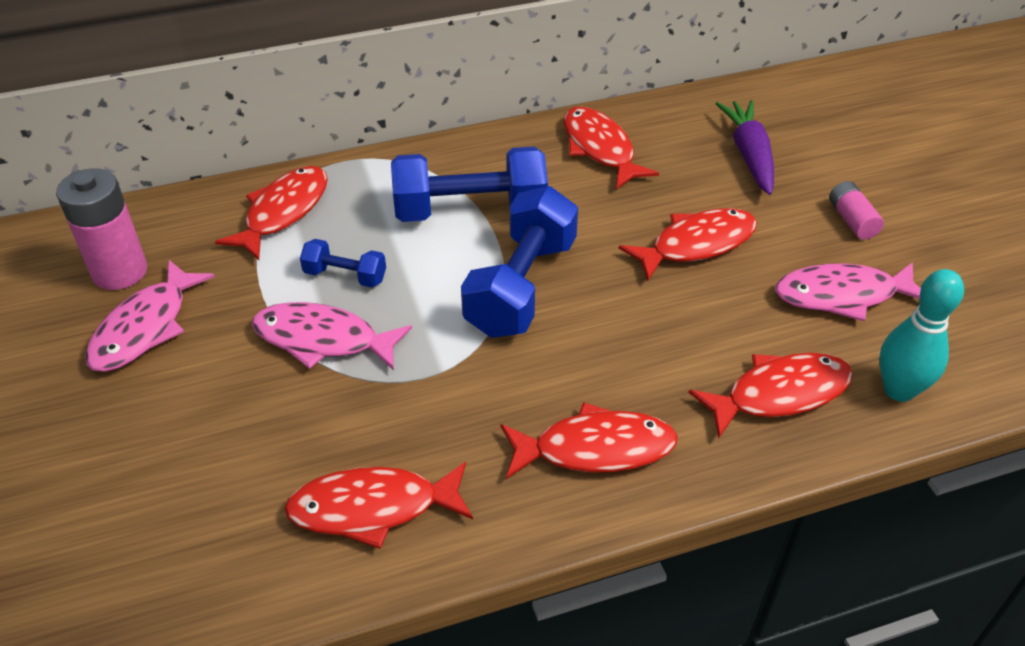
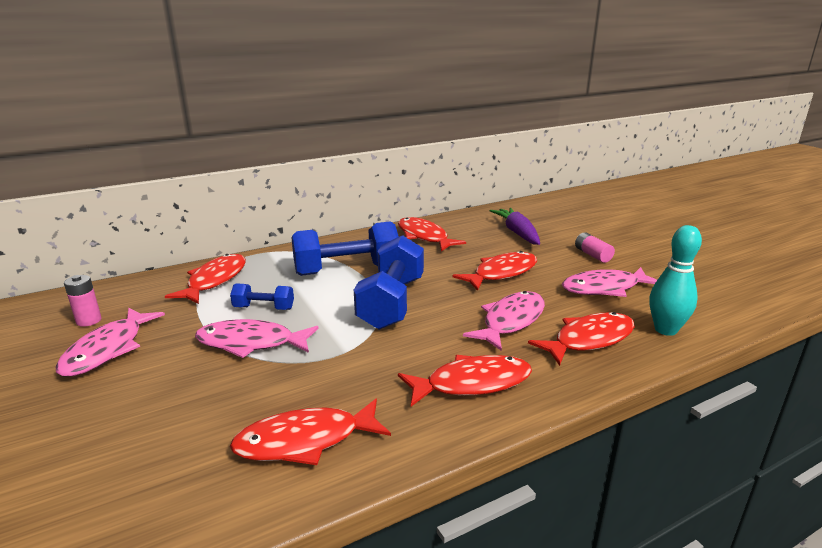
camera: 10 degrees left, 20 degrees down
pink battery [56,168,147,290] -> pink battery [64,275,101,327], size x0.56
none -> pink fish [463,291,545,351]

